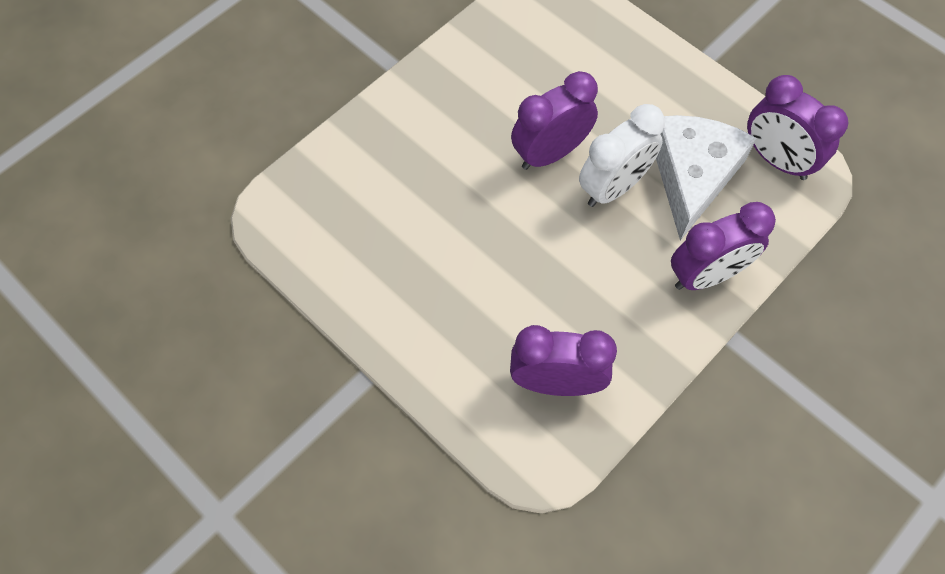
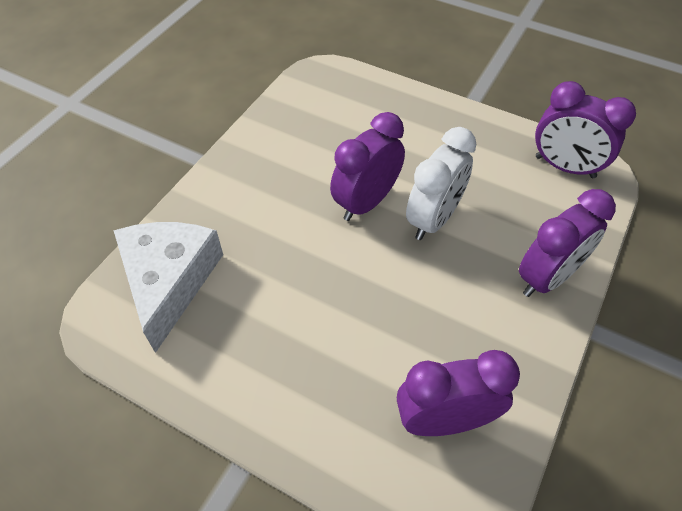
camera: 15 degrees left, 10 degrees down
white cheese [656,115,757,241] -> white cheese moved to [113,222,223,353]

